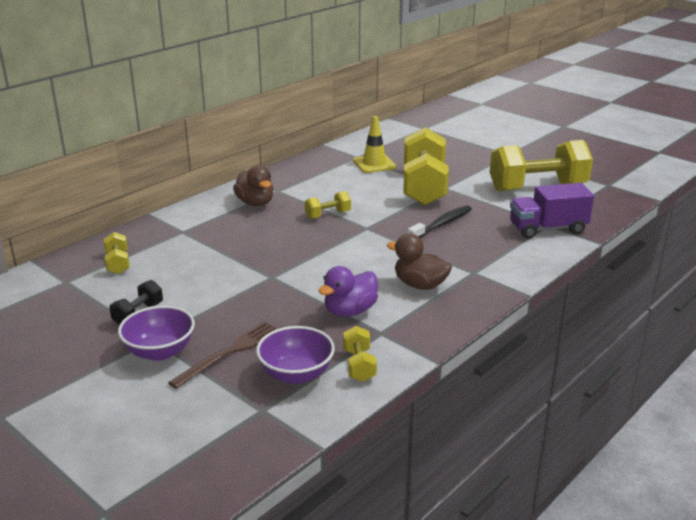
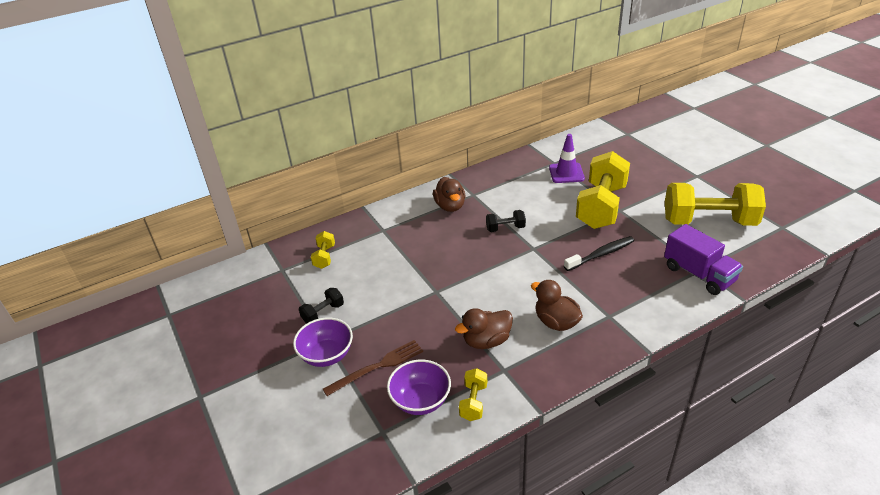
camera: 20 degrees right, 10 degrees up
yellow dumbbell [305,191,351,219] -> black dumbbell [486,210,526,232]
purple duck [318,266,378,317] -> brown duck [455,308,513,349]
yellow traffic cone [353,116,396,173] -> purple traffic cone [549,134,585,183]
purple truck [510,183,594,239] -> purple truck turned 135 degrees counterclockwise [664,224,743,295]

